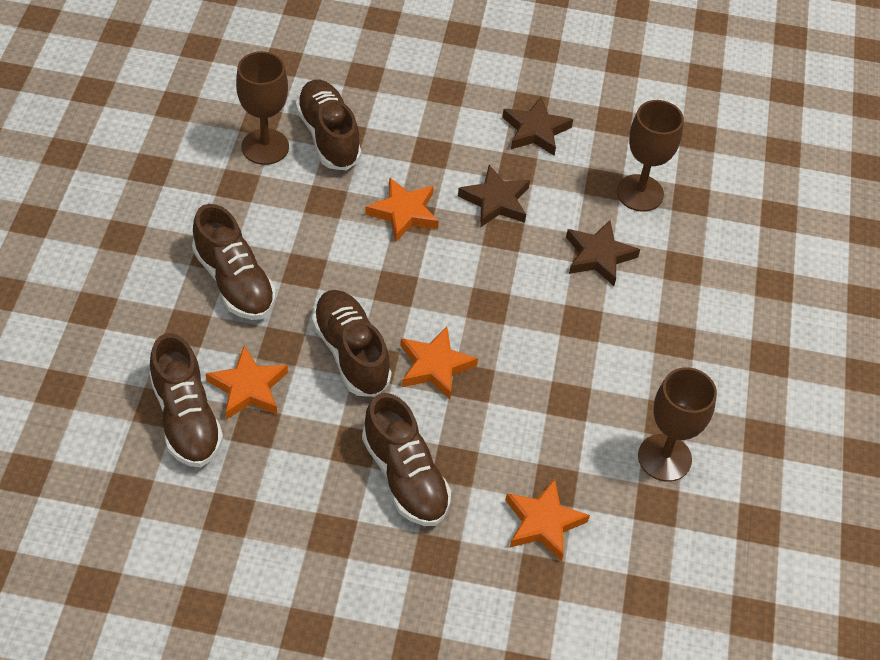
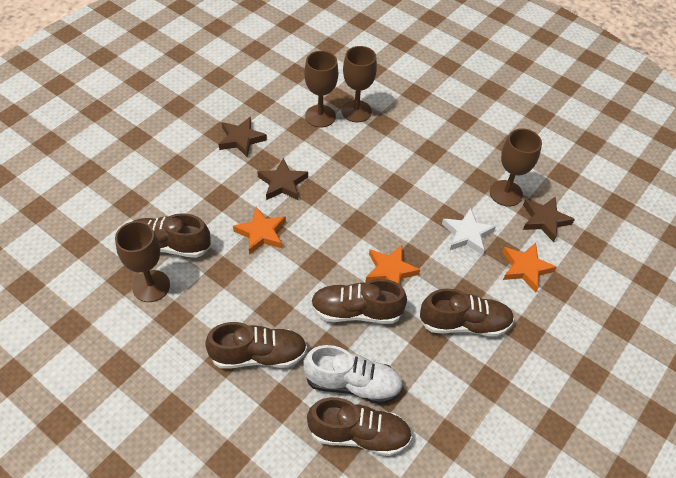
camera: 60 degrees left, 0 degrees up
orange star [206,346,288,420] -> white shoe [303,345,403,404]
brown star [566,220,640,286] -> brown star moved to [523,197,575,242]
none -> brown goblet [341,46,377,122]
none -> white star [442,208,496,255]

